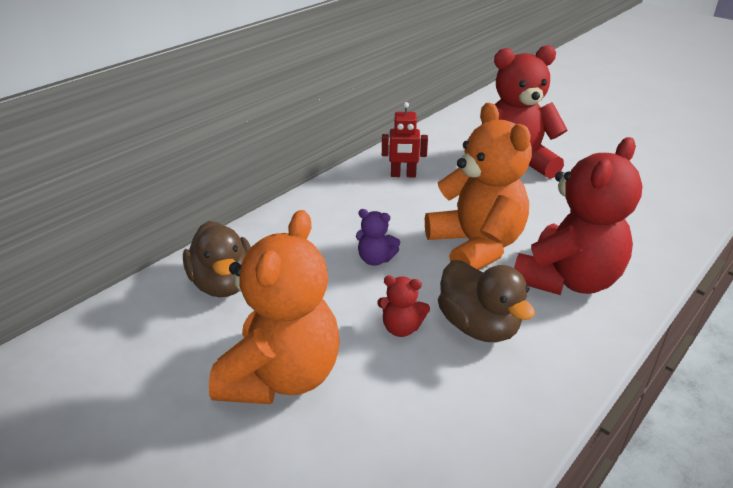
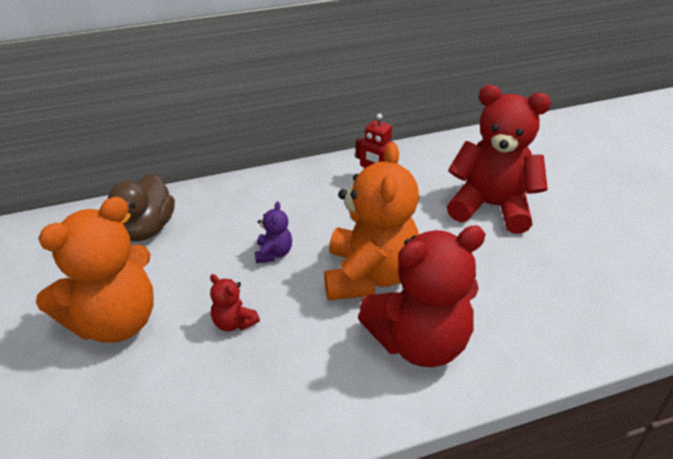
camera: 30 degrees right, 5 degrees up
purple teddy bear [356,209,400,266] -> purple teddy bear turned 135 degrees counterclockwise [255,201,292,263]
brown duck [438,260,535,342] -> none

